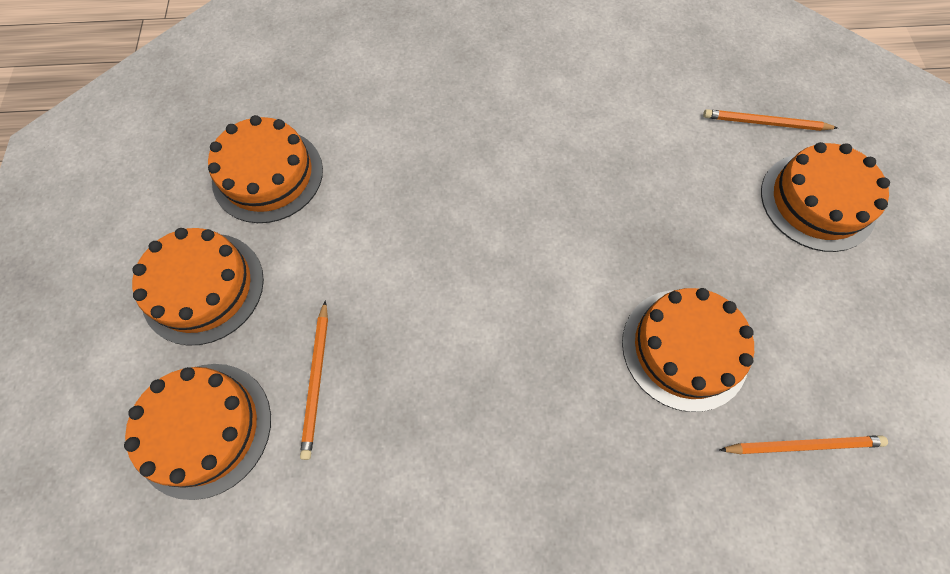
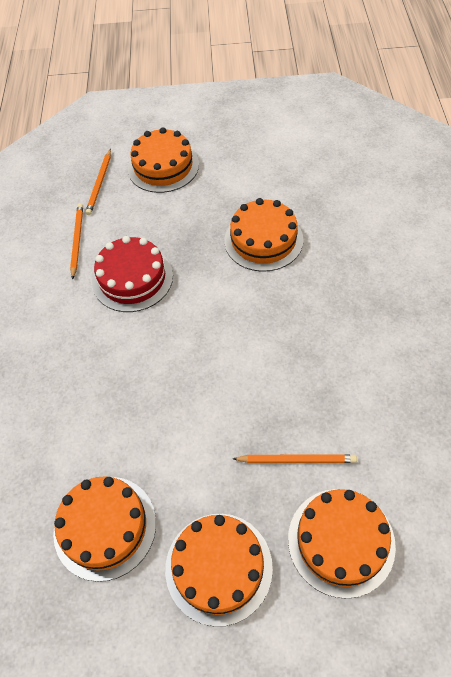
camera: 85 degrees left, 10 degrees down
orange pencil [719,435,888,454] -> orange pencil moved to [70,203,83,280]
none -> red cake [92,236,173,312]

